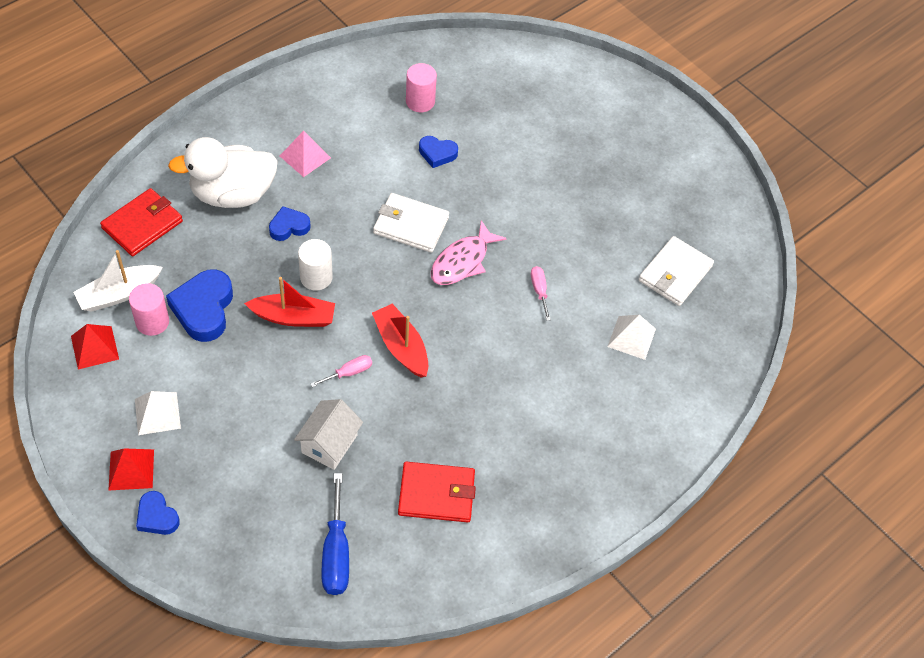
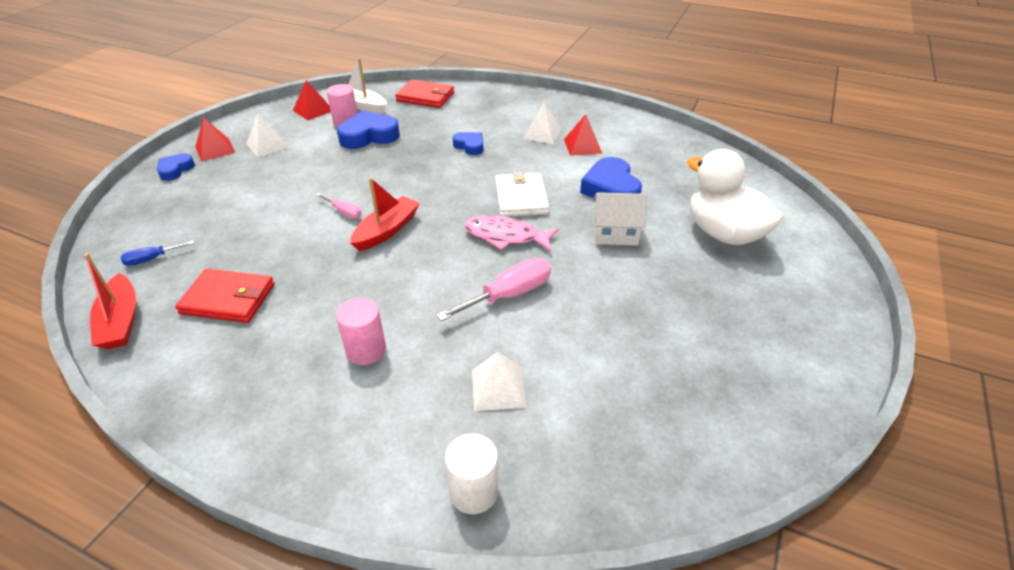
camera: 70 degrees right, 15 degrees down
white duck [168,137,278,208] -> white duck moved to [687,149,783,245]
red boat [244,277,335,327] -> red boat moved to [84,254,136,349]
pink pyramid [280,131,331,177] -> white pyramid [523,103,562,144]
white house [294,399,363,470] -> white house moved to [593,192,647,246]
white cylinder [298,239,333,291] -> white cylinder moved to [445,434,498,514]
blue screwdriver [322,473,349,595] -> blue screwdriver [120,240,194,266], size x0.56
red wallet [398,462,476,522] -> red wallet turned 60 degrees counterclockwise [175,269,274,323]
pink cylinder [406,63,437,112] -> pink cylinder moved to [336,298,386,365]
blue heart [419,136,458,168] -> blue heart [580,157,642,198], size x1.73
pink screwdriver [531,266,551,321] -> pink screwdriver [437,258,551,321], size x1.80
white wallet [638,236,714,306] -> none
none -> red pyramid [564,114,602,156]

